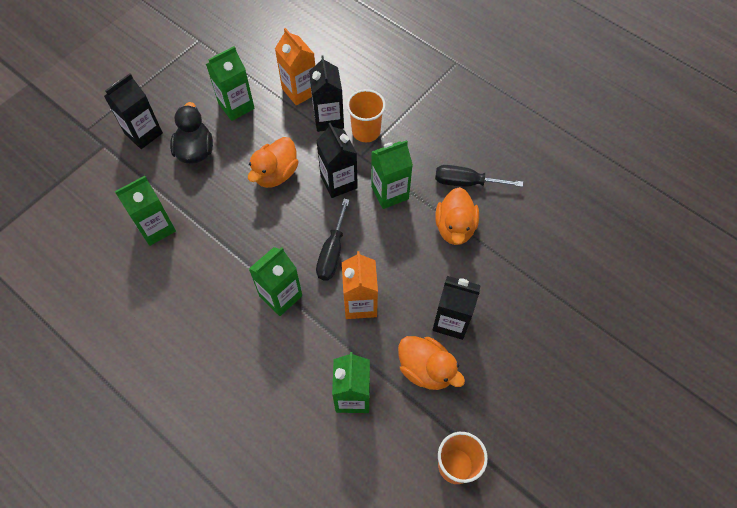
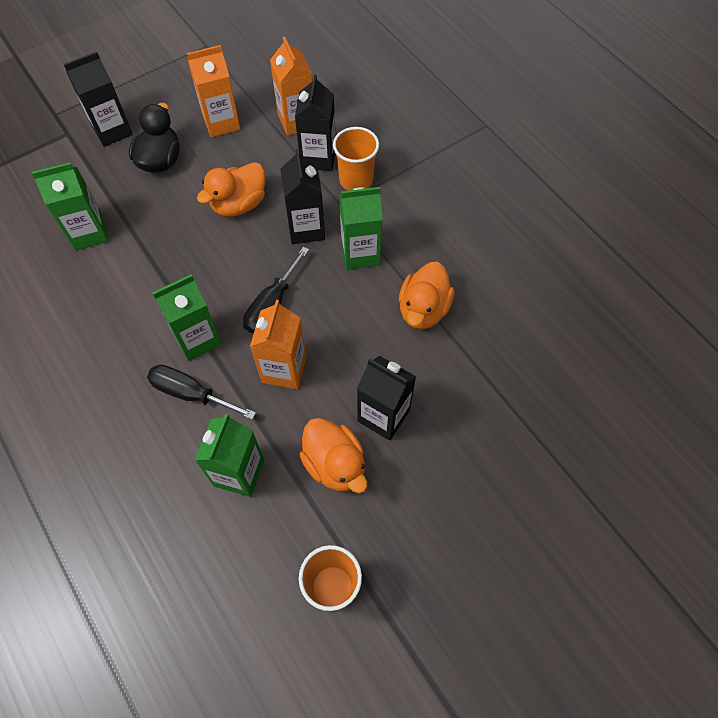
camera: 15 degrees right, 0 degrees up
green carton [206,46,255,121] -> orange carton [187,45,240,137]
black screwdriver [435,165,523,187] -> black screwdriver moved to [147,365,256,420]

